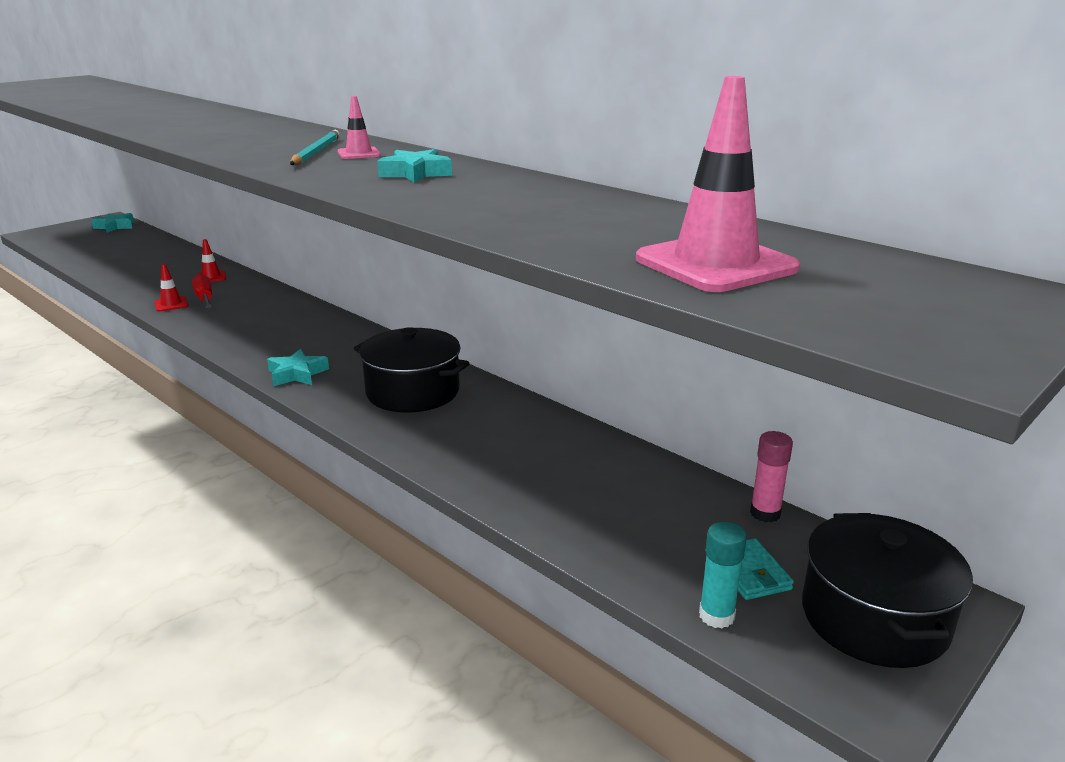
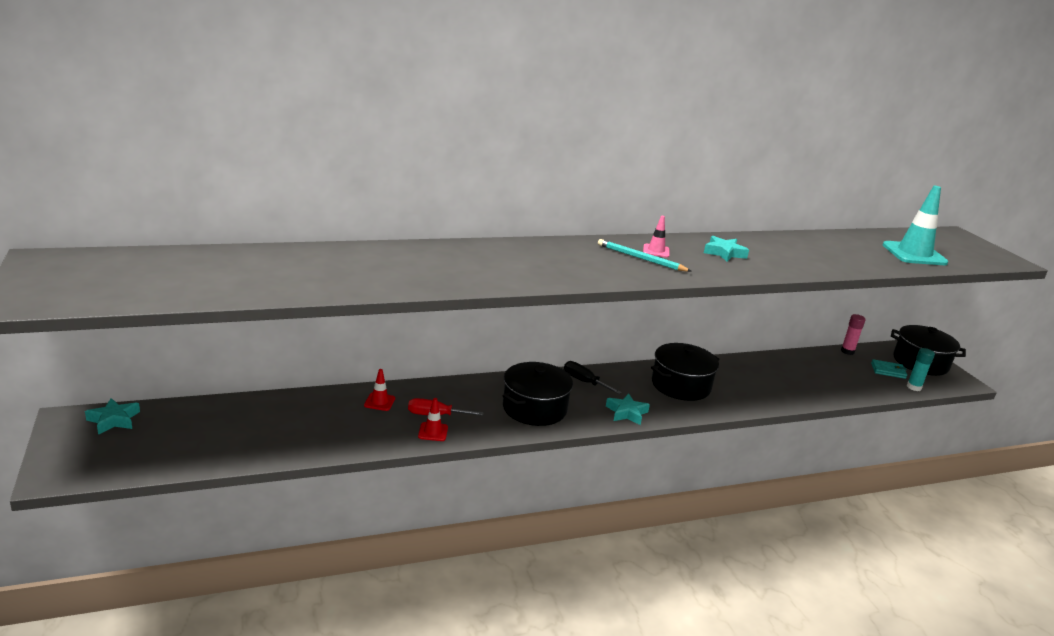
camera: 65 degrees left, 0 degrees up
pink traffic cone [636,76,800,292] -> turquoise traffic cone [883,186,948,265]
none -> black pot [503,362,573,426]
none -> black screwdriver [564,361,622,394]

